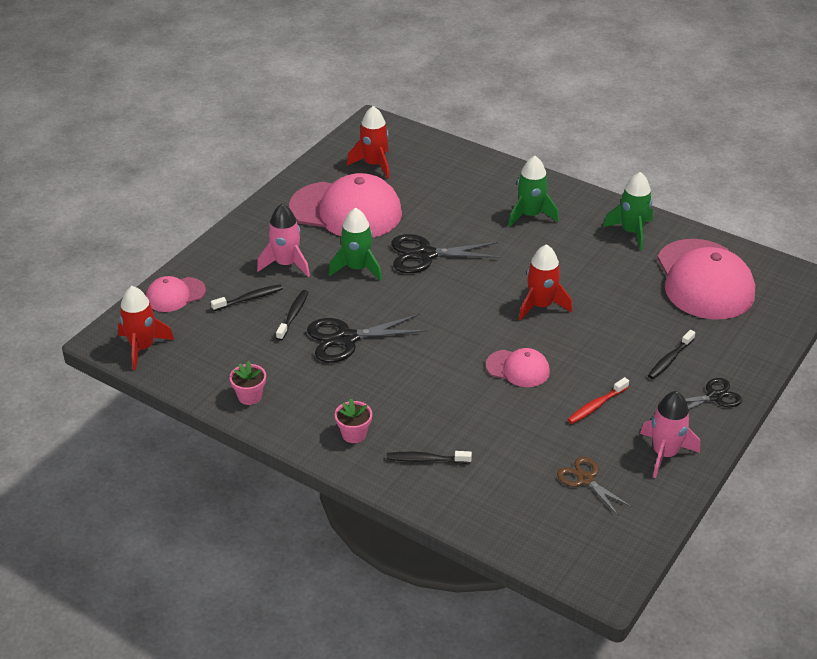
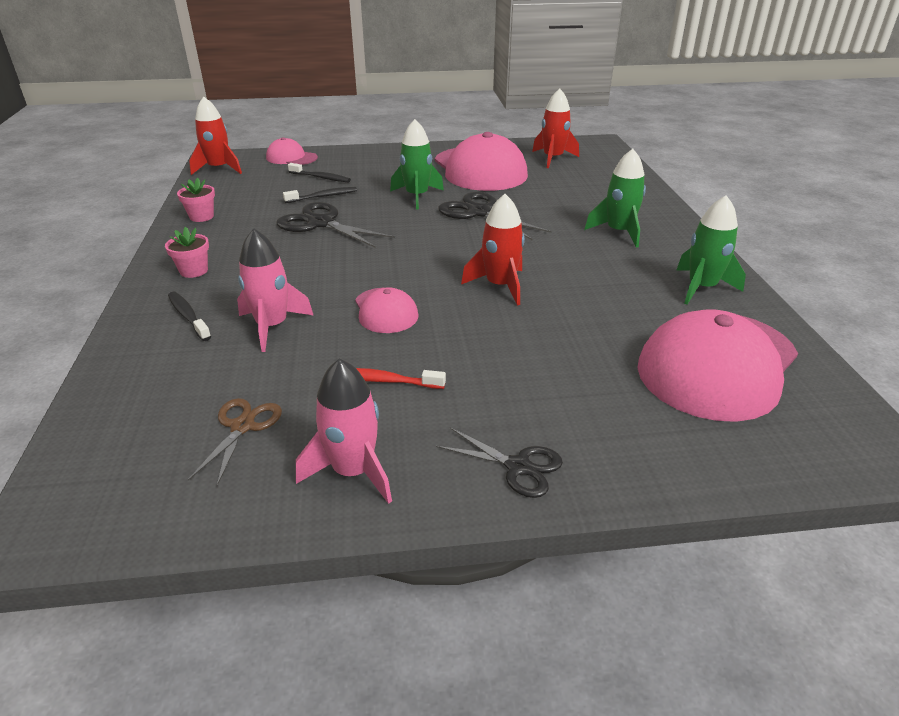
camera: 50 degrees right, 5 degrees down
pink rocket [257,204,310,277] -> pink rocket moved to [237,228,314,352]
black toothbrush [648,330,695,379] -> none

